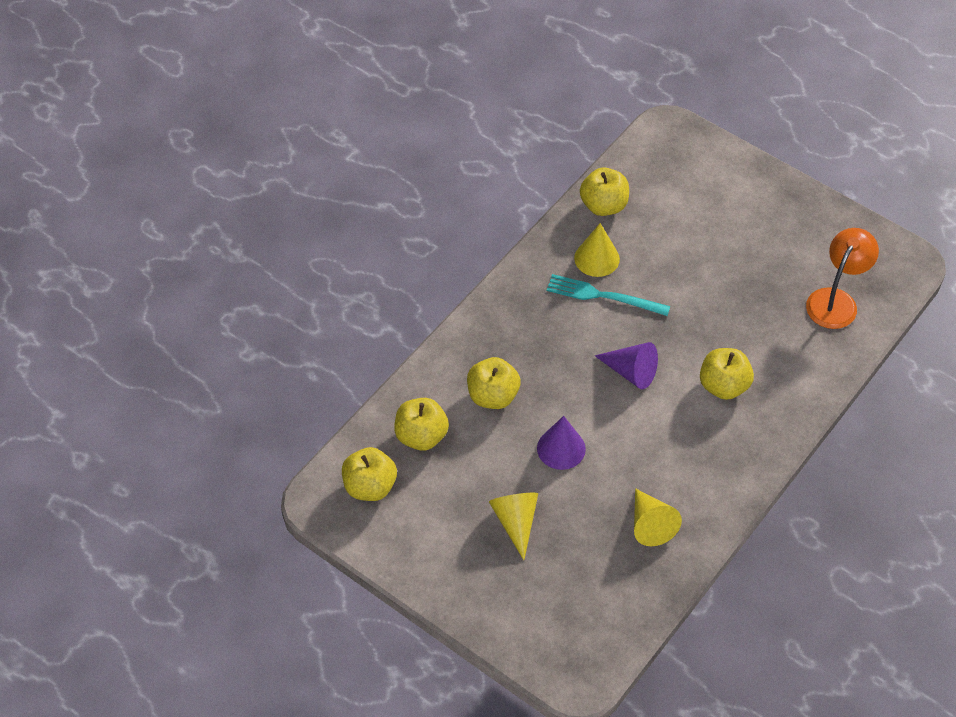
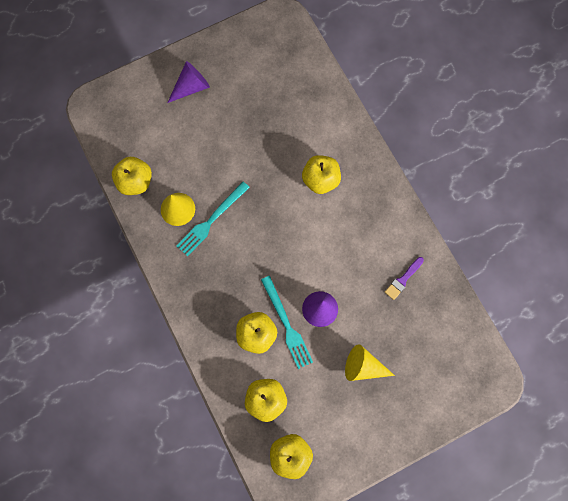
camera: 65 degrees left, 20 degrees up
purple cone [595,342,658,389] -> purple cone moved to [167,61,210,103]
yellow cone [634,488,682,547] -> purple brush [385,257,424,300]
orange lamp [806,228,879,329] -> none
none -> turquoise fork [261,276,313,369]

